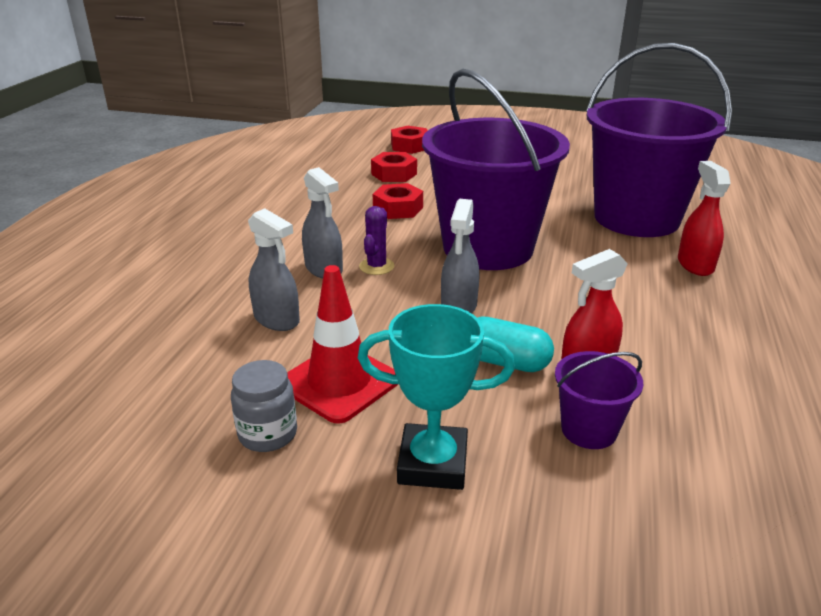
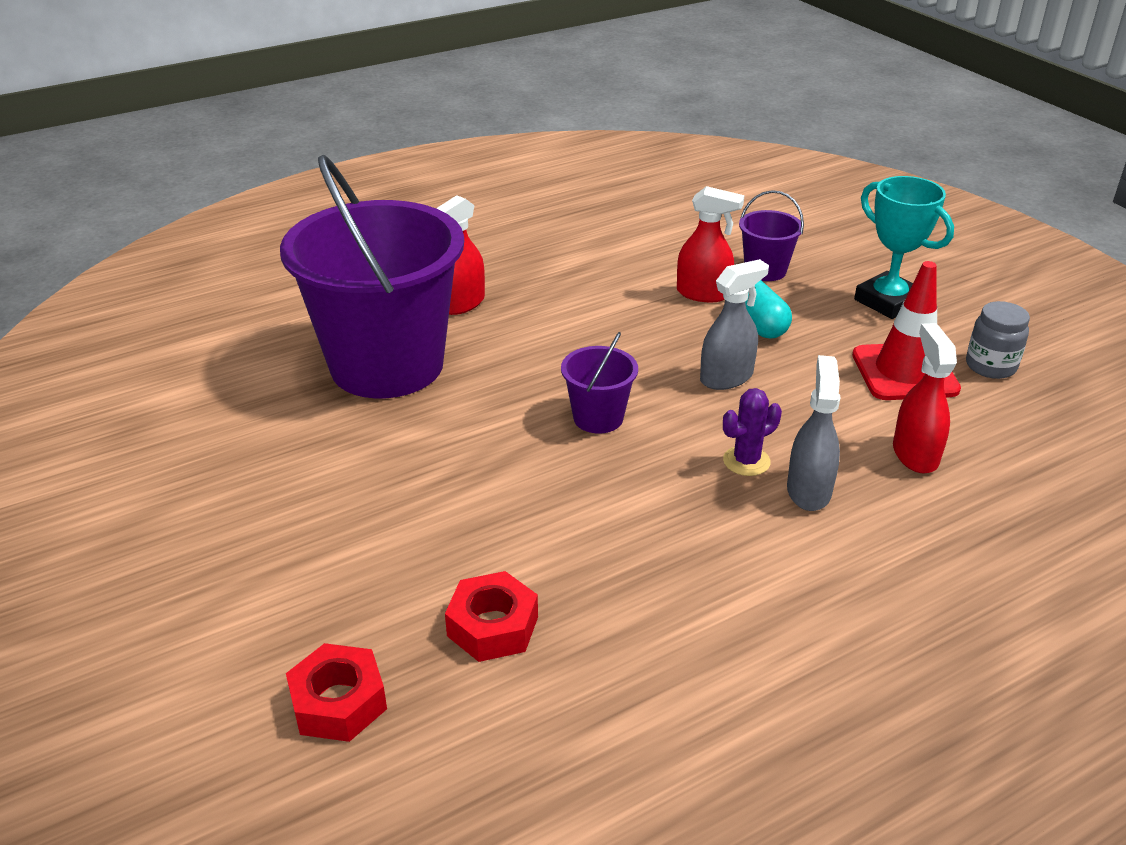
camera: 135 degrees left, 5 degrees up
grey spray bottle [248,209,300,331] -> red spray bottle [893,323,957,474]
red nut [373,183,423,219] -> none
purple bucket [422,69,570,270] -> purple bucket [561,332,638,434], size x0.42

